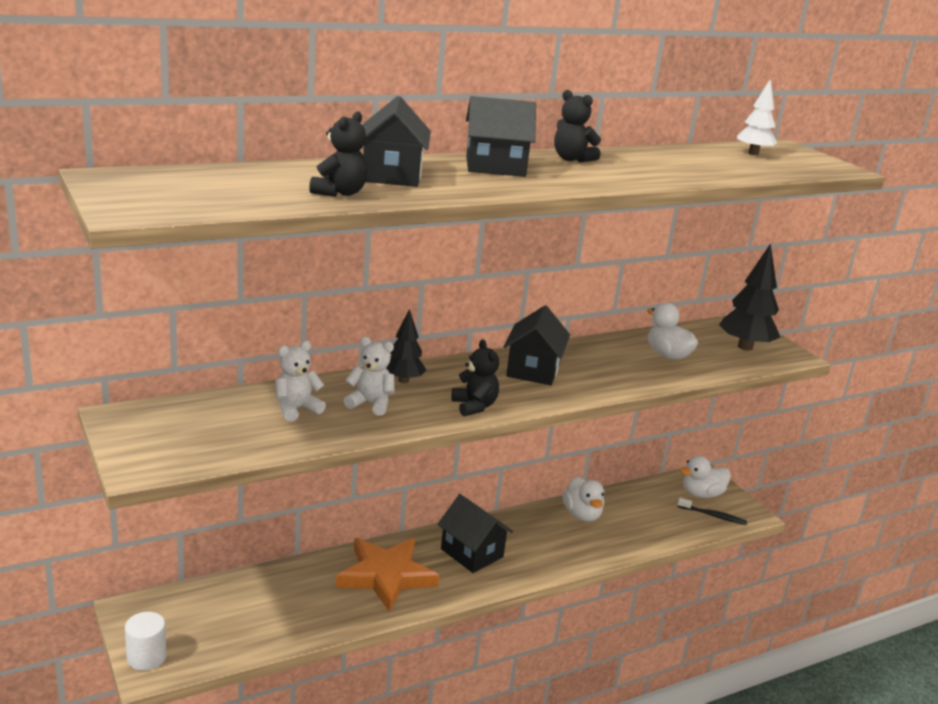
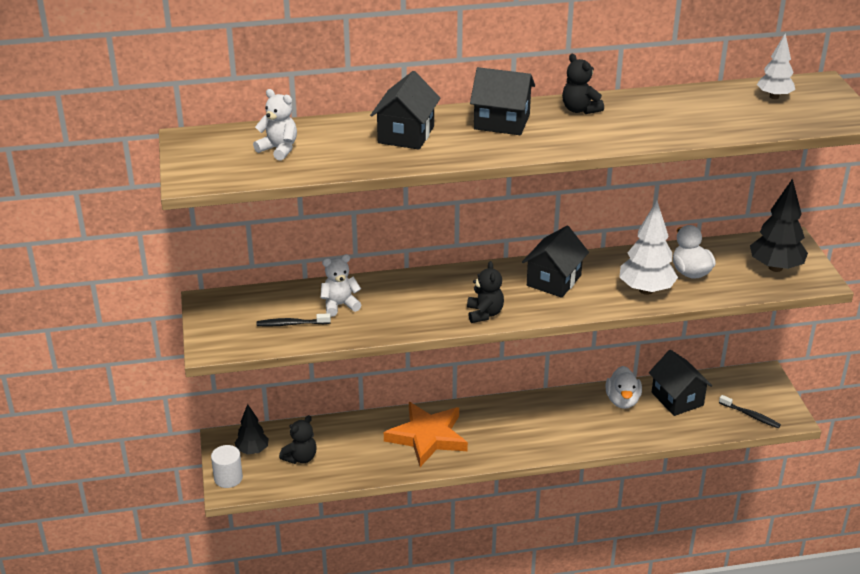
camera: 20 degrees right, 10 degrees up
black teddy bear [309,111,368,197] -> black teddy bear moved to [279,415,317,464]
white teddy bear [344,337,394,416] -> white teddy bear moved to [253,89,297,161]
black tree [386,308,426,383] -> black tree moved to [235,404,269,454]
black house [437,494,513,573] -> black house moved to [649,350,712,416]
white duck [680,456,731,498] -> none
none -> black toothbrush [257,313,331,327]
none -> white tree [619,201,678,295]

